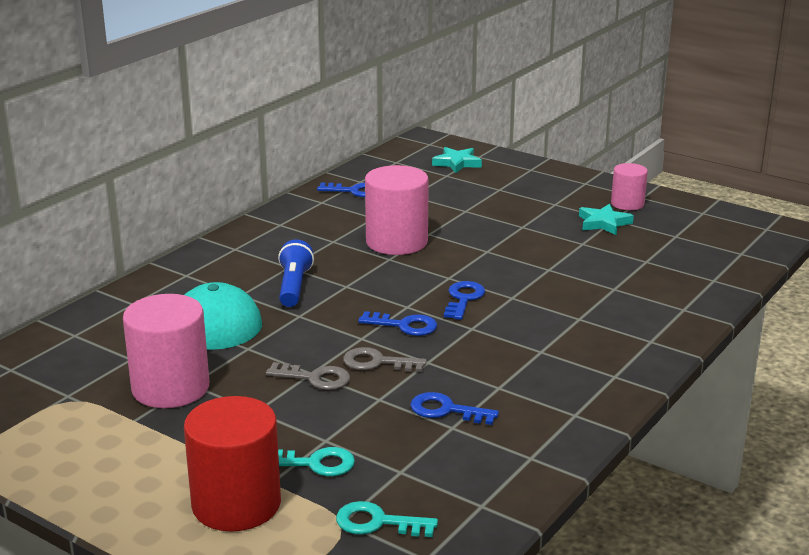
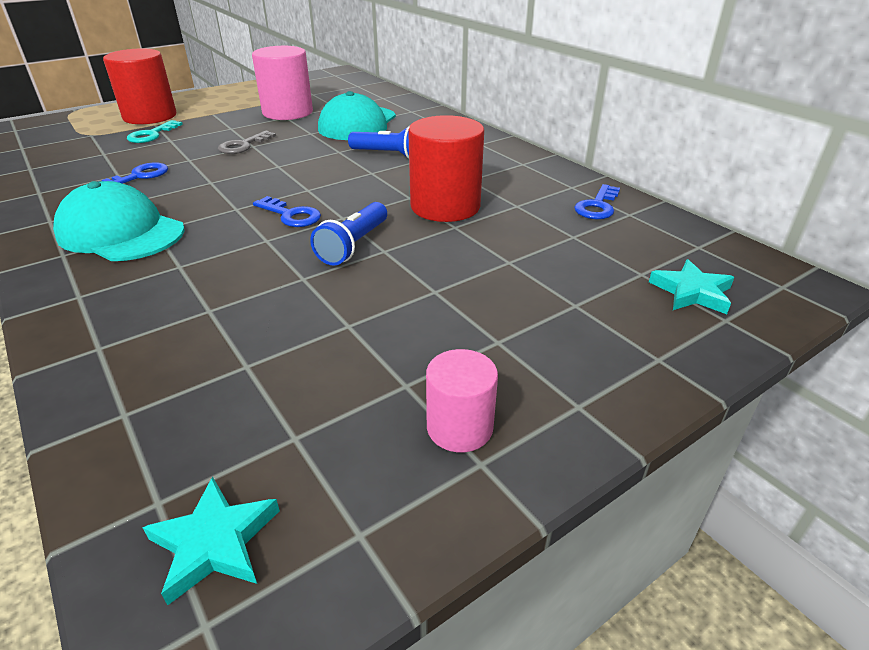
camera: 110 degrees right, 10 degrees up
turquoise key [336,501,438,537] -> none
grey key [343,347,427,372] -> none
blue key [358,311,437,336] -> none
pink cylinder [365,165,429,255] -> red cylinder [408,115,484,222]
turquoise star [579,204,634,235] -> turquoise star moved to [142,476,280,605]
none -> turquoise cap [53,181,185,261]
none -> blue flashlight [310,202,387,266]

